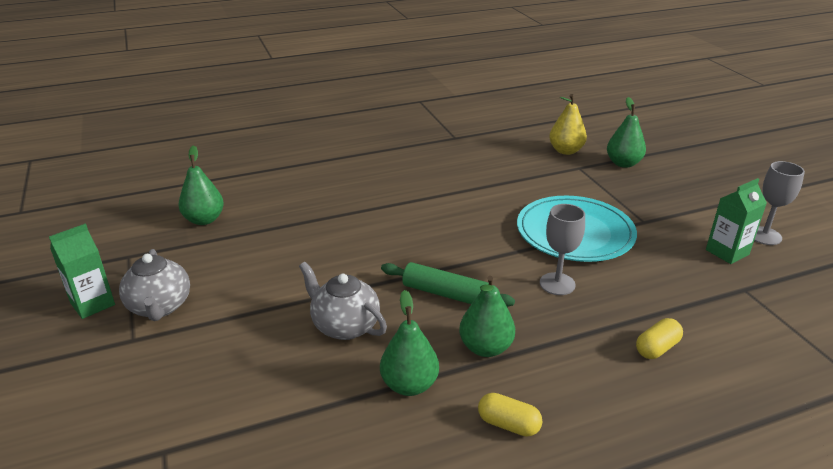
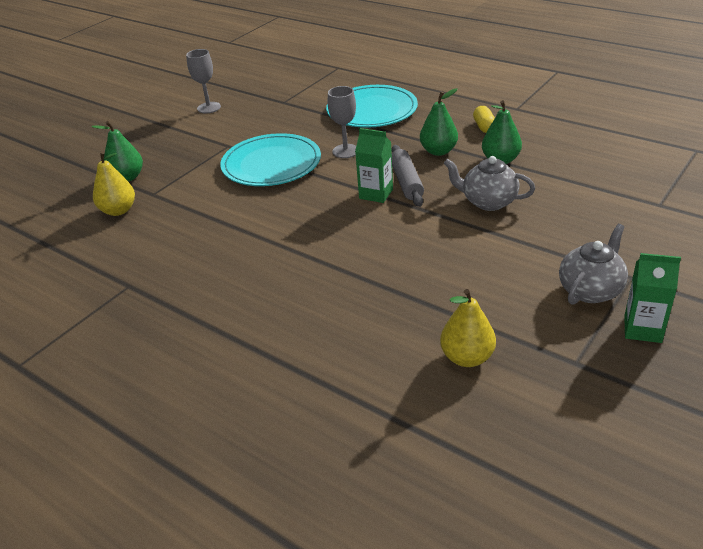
camera: 120 degrees left, 5 degrees up
green pear [178,145,224,225] -> yellow pear [440,289,496,367]
grey teapot [299,262,387,340] -> grey teapot turned 105 degrees clockwise [444,156,535,211]
green rolling pin [381,262,515,307] -> grey rolling pin [391,145,424,207]
yellow capsule [636,318,683,359] -> turquoise plate [326,85,418,128]
green carton [706,178,767,264] -> green carton moved to [355,128,393,203]

